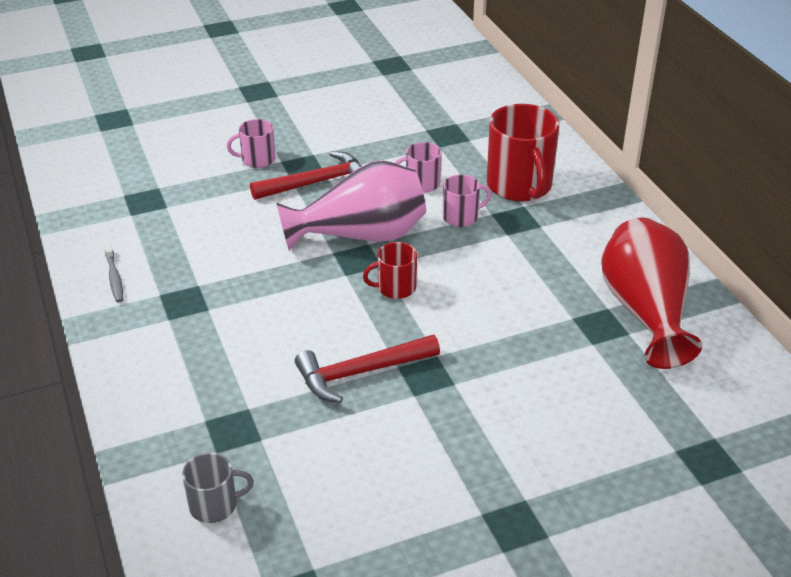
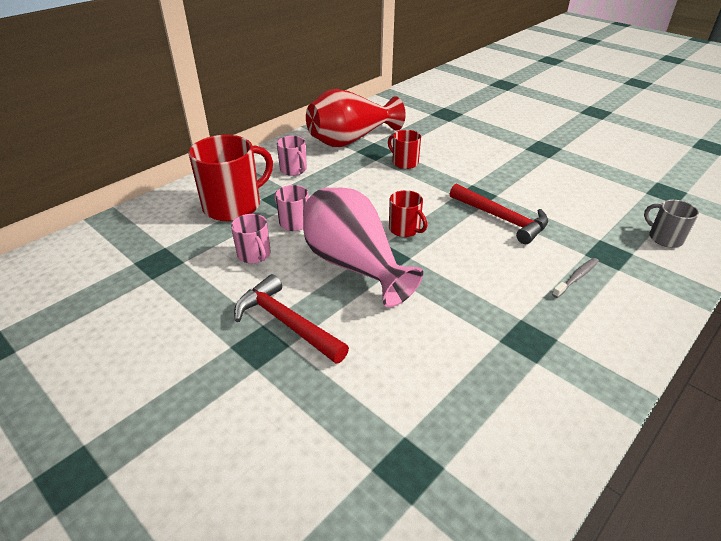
camera: 115 degrees left, 0 degrees up
grey toothbrush [104,243,123,303] -> grey toothbrush moved to [552,258,599,298]
pink mug [227,119,275,168] -> pink mug moved to [277,136,307,176]
none -> red mug [388,130,421,169]

